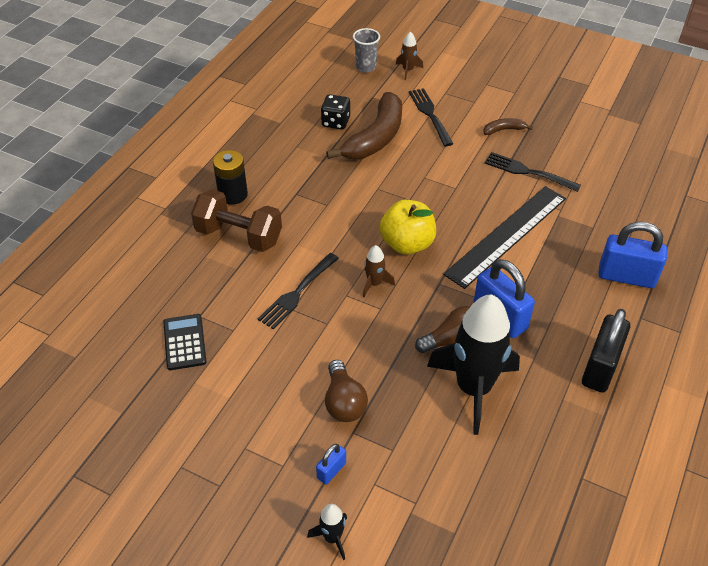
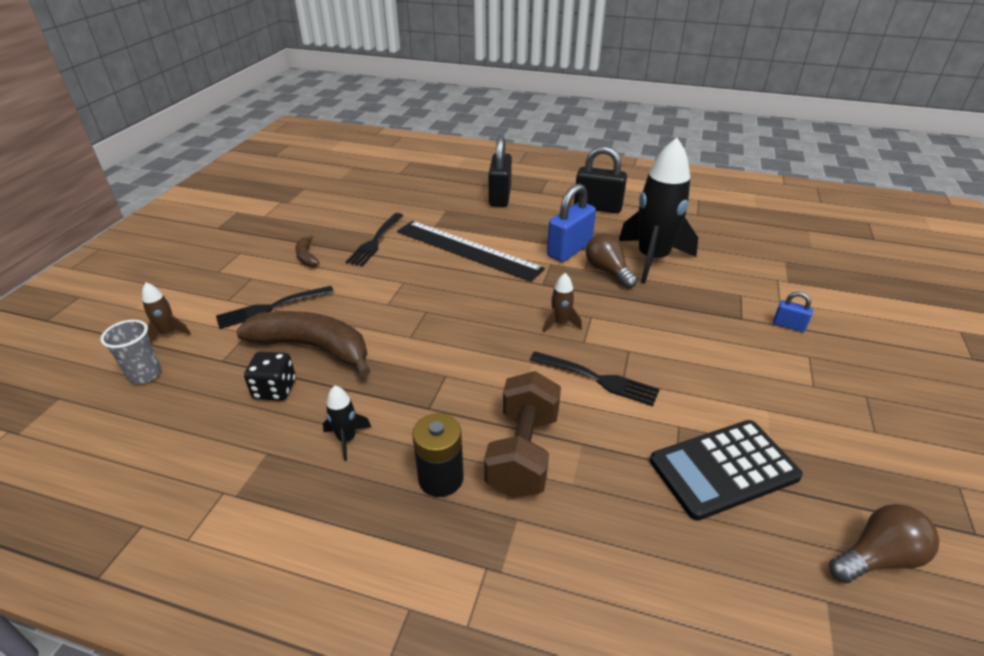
camera: 100 degrees left, 10 degrees down
black calculator [163,314,206,370] -> black calculator [650,420,803,521], size x1.57
black rocket [307,504,347,560] -> black rocket moved to [323,385,371,461]
brown light bulb [325,360,368,422] -> brown light bulb moved to [829,504,939,583]
yellow apple [380,200,436,255] -> none
blue padlock [598,222,667,288] -> black padlock [489,136,512,207]

